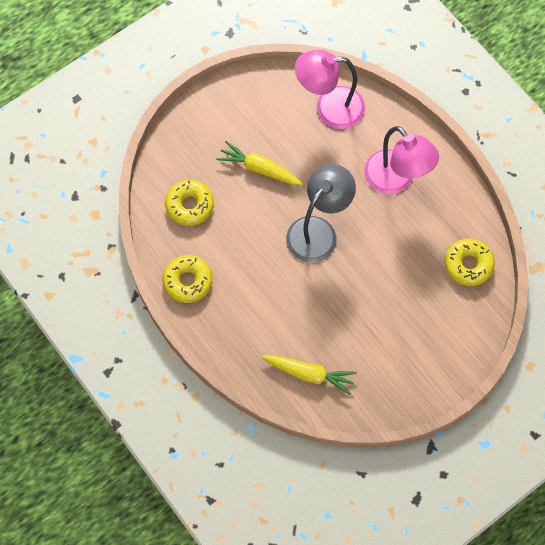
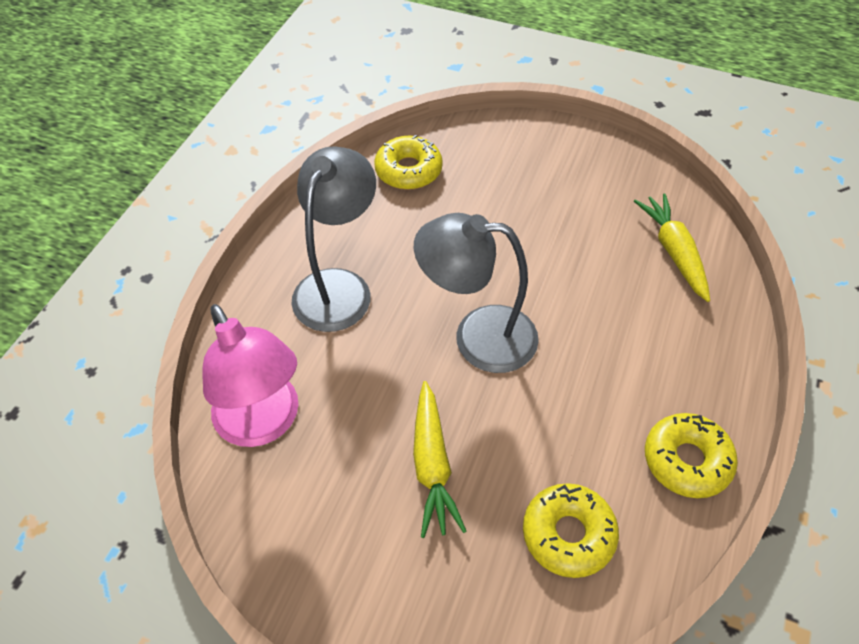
camera: 120 degrees left, 15 degrees down
pink lamp [364,126,439,194] -> grey lamp [291,146,376,332]

